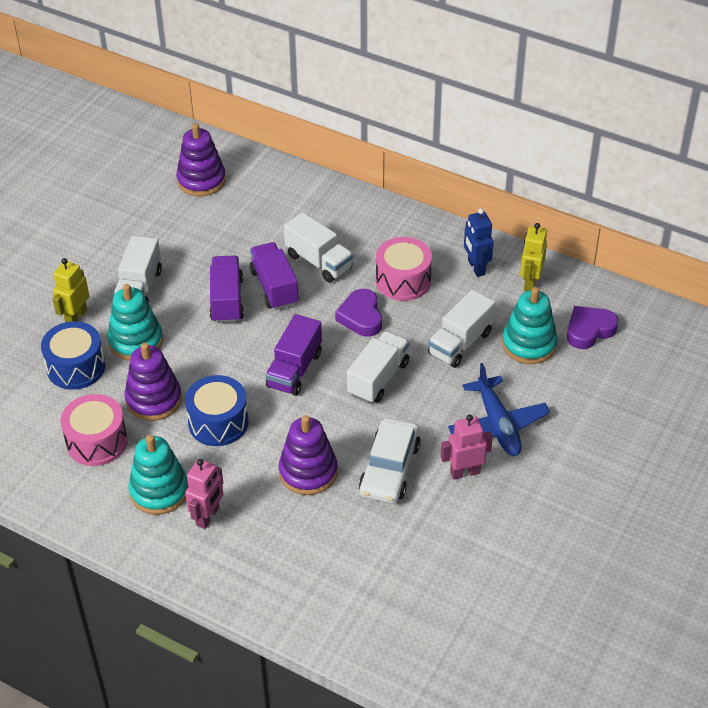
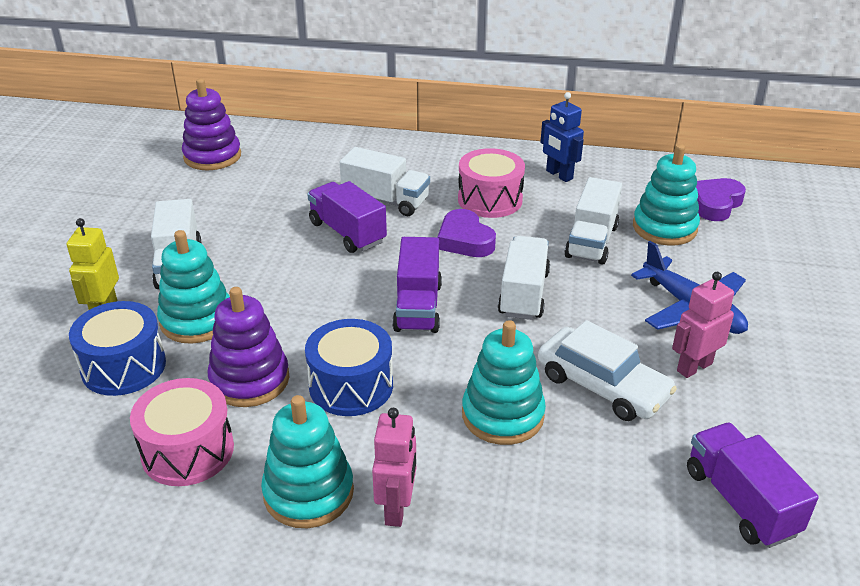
camera: 20 degrees left, 10 degrees down
purple truck [209,255,244,323] -> purple truck moved to [687,423,819,548]
purple stacking toy [278,415,338,495] -> turquoise stacking toy [462,320,546,445]
white car [359,418,421,504] -> white car turned 45 degrees counterclockwise [538,320,677,421]
yellow robot [520,223,547,291] -> none

